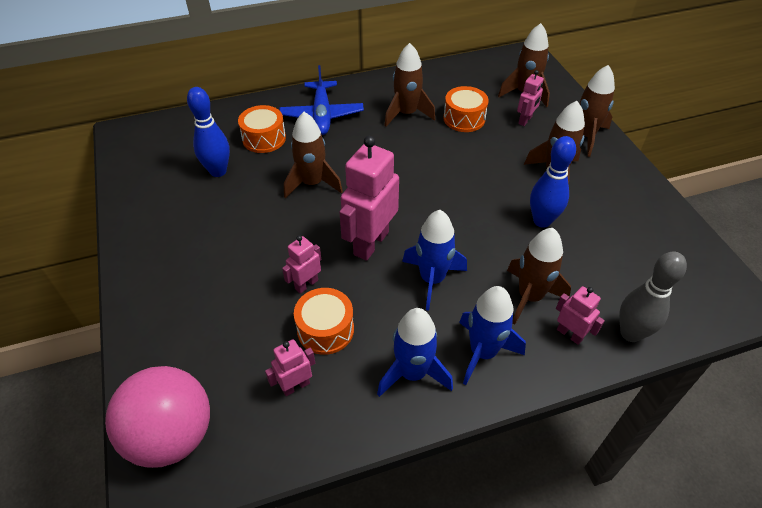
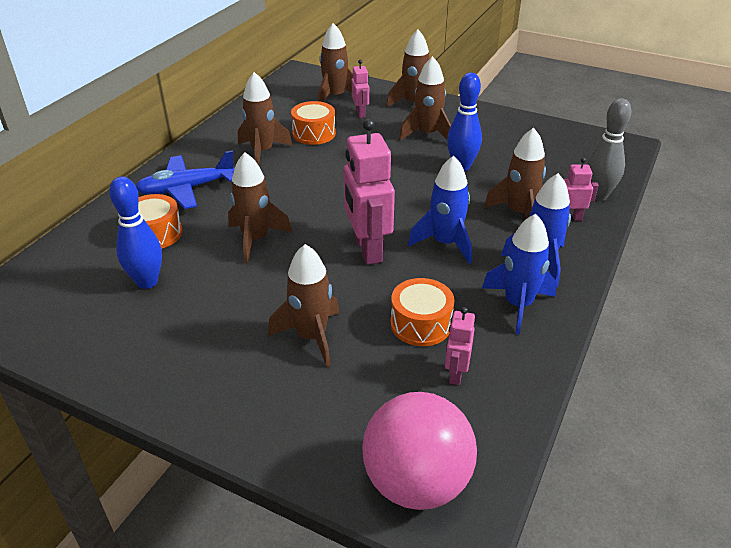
camera: 45 degrees left, 10 degrees down
blue plane [280,65,364,135] -> blue plane turned 120 degrees clockwise [136,151,235,209]
pink robot [282,235,321,294] -> none
none -> brown rocket [268,244,339,367]

